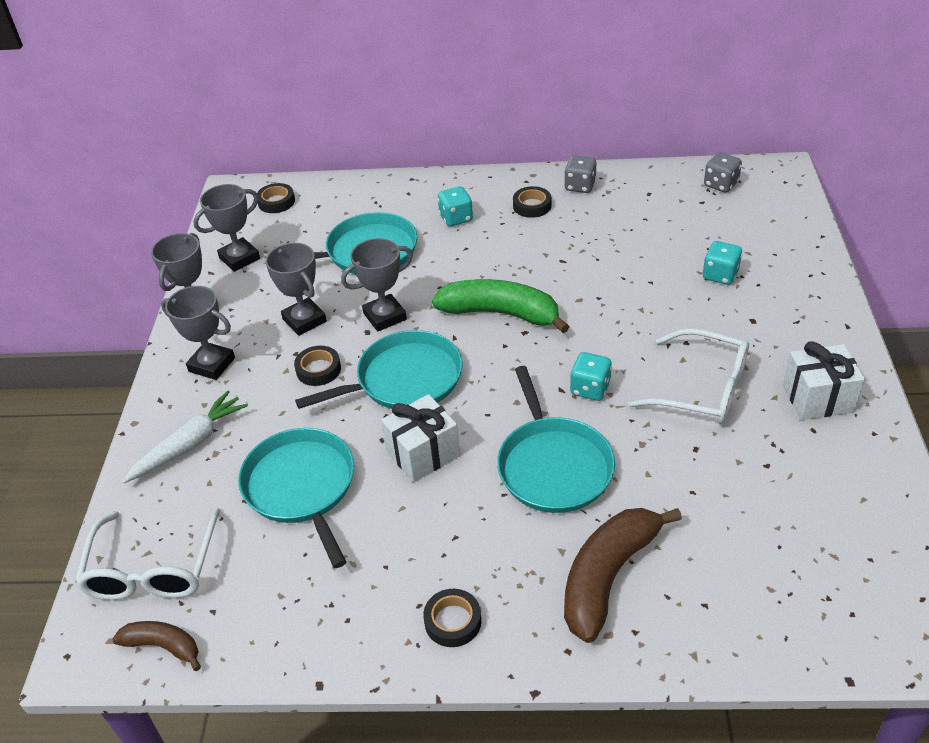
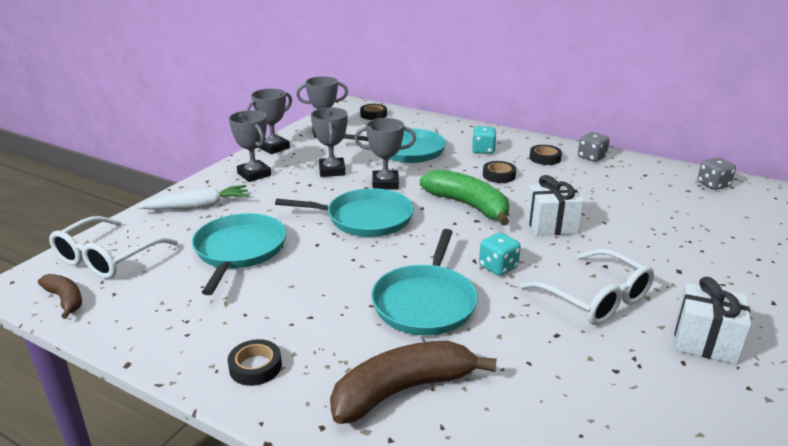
camera: 25 degrees right, 15 degrees down
black tape [294,346,341,386] -> black tape moved to [483,161,516,183]
white gift [381,394,460,482] -> white gift moved to [525,175,584,236]
turquoise dice [702,241,743,285] -> none

